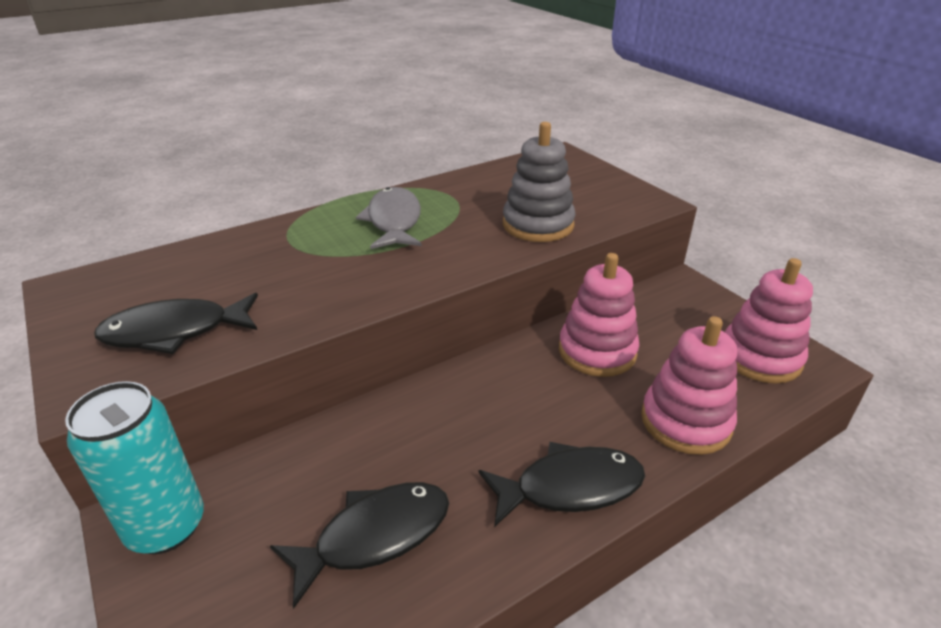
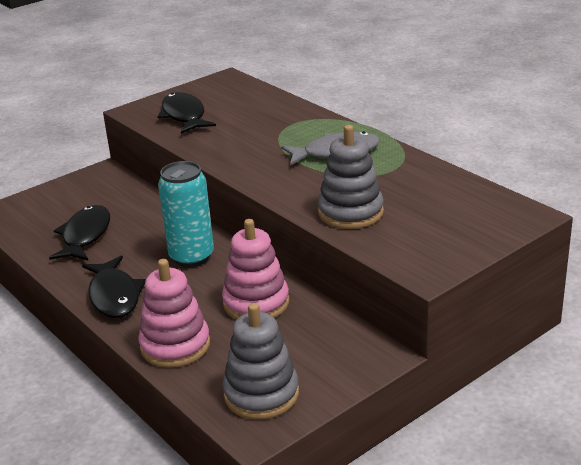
camera: 85 degrees right, 5 degrees down
turquoise can [65,381,204,554] -> turquoise can moved to [158,161,214,267]
black fish [270,482,449,609] -> black fish turned 135 degrees counterclockwise [49,205,110,260]
pink stacking toy [725,258,813,383] -> grey stacking toy [222,303,299,420]

